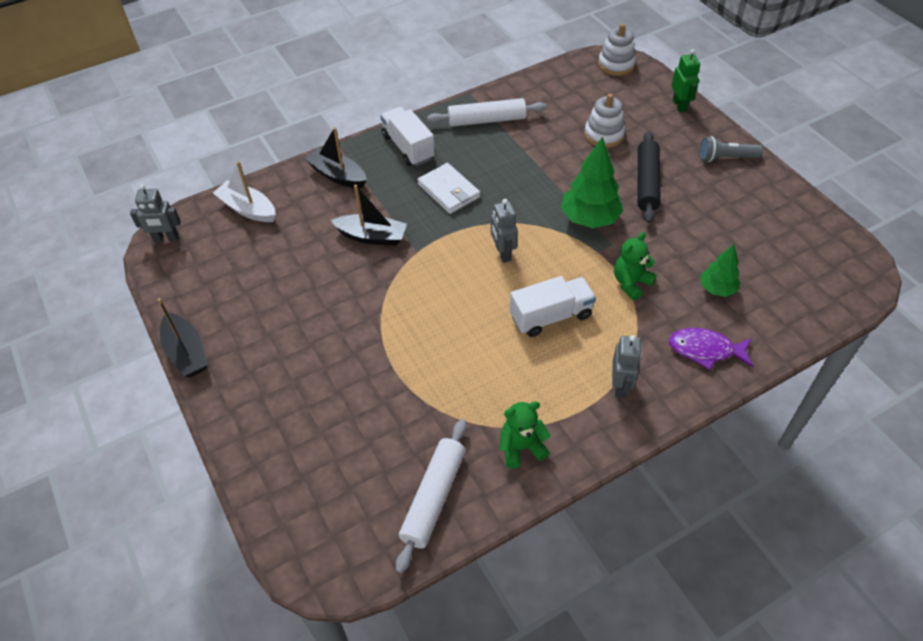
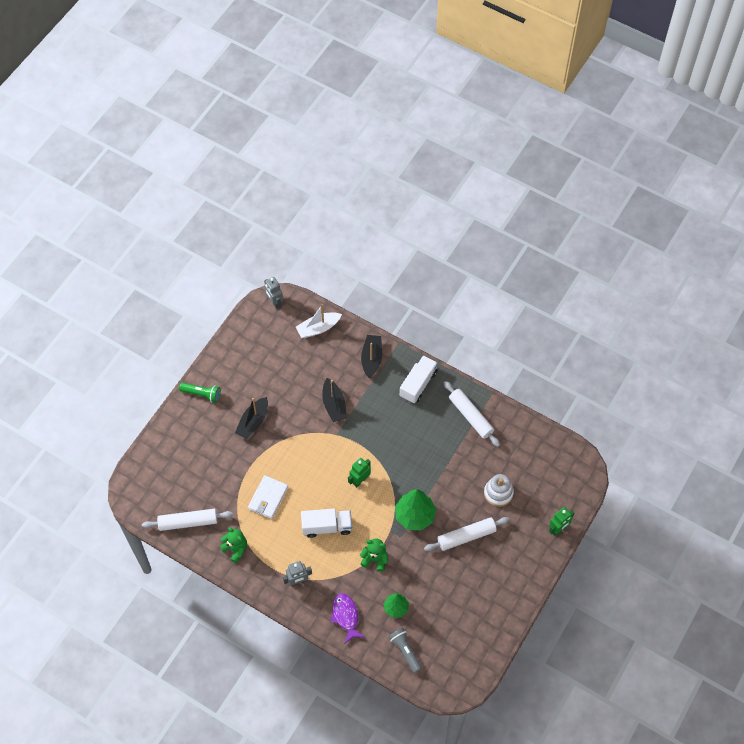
camera: 60 degrees right, 10 degrees up
black boat [157,298,208,377] -> black boat moved to [235,397,268,439]
white boat [213,161,276,222] -> white boat turned 120 degrees counterclockwise [296,305,342,338]
white wallet [417,163,480,214] -> white wallet moved to [248,475,288,519]
grey robot [491,199,518,263] -> green robot [348,458,371,487]
white truck [510,276,596,337] -> white truck turned 45 degrees counterclockwise [301,508,352,538]
white stacking toy [598,24,636,76] -> none
black rolling pin [637,131,661,223] -> white rolling pin [424,517,510,551]
grey flashlight [700,136,763,162] -> grey flashlight moved to [389,628,422,673]
none -> green flashlight [179,383,221,403]

